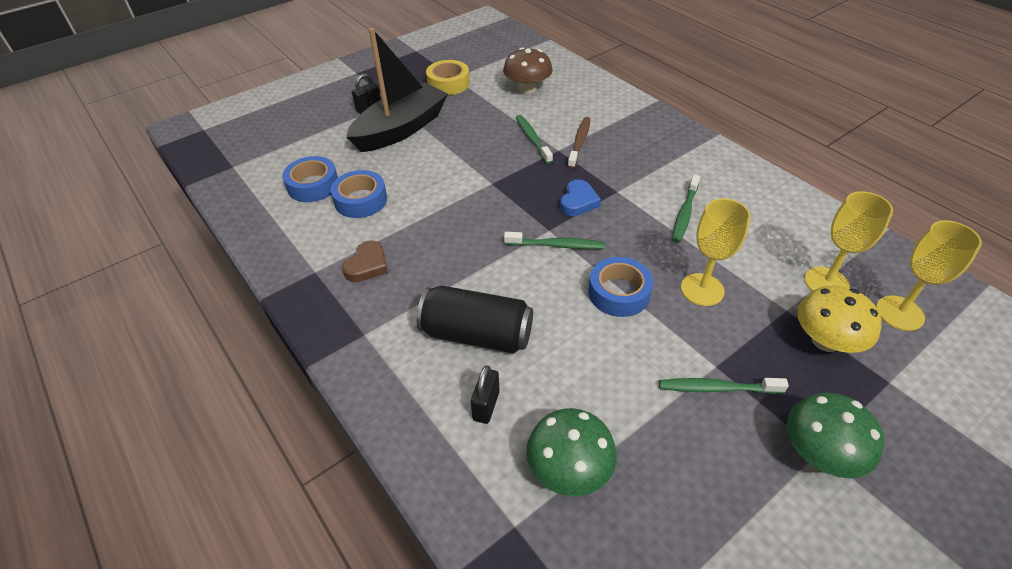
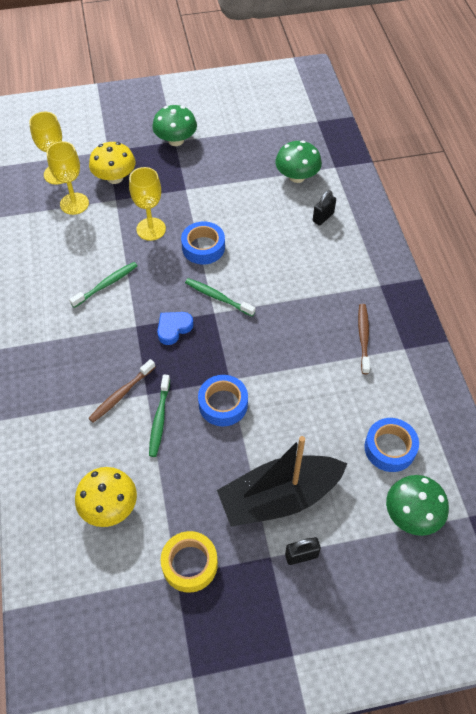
camera: 155 degrees left, 10 degrees up
blue tape [331,170,387,218] -> blue tape moved to [198,375,248,427]
brown heart [342,240,388,282] -> brown toothbrush [358,304,370,374]
black can [417,286,533,354] -> none
brown mushroom [503,47,553,94] -> yellow mushroom [75,467,137,527]
green toothbrush [659,378,789,394] -> none
none -> green mushroom [386,475,449,536]

